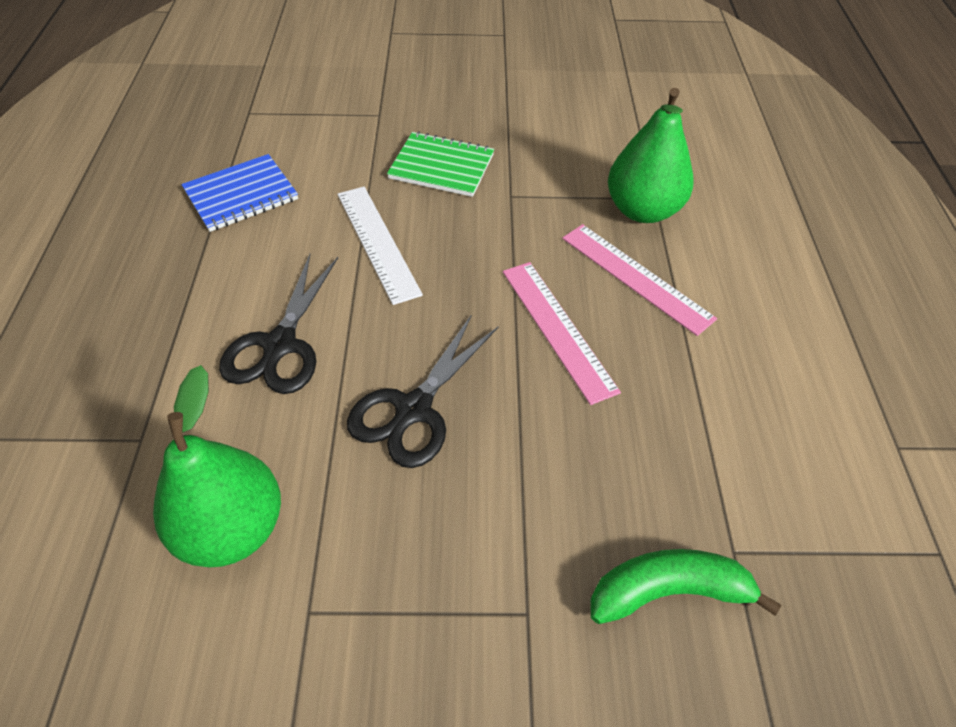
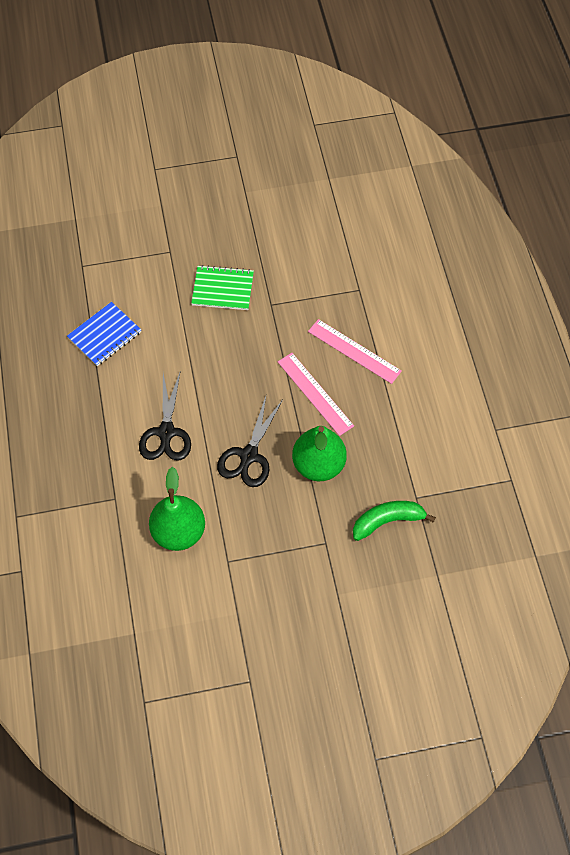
camera: 10 degrees left, 10 degrees up
white ruler [338,187,423,305] -> none
green pear [608,88,694,223] -> green pear moved to [292,426,347,481]

